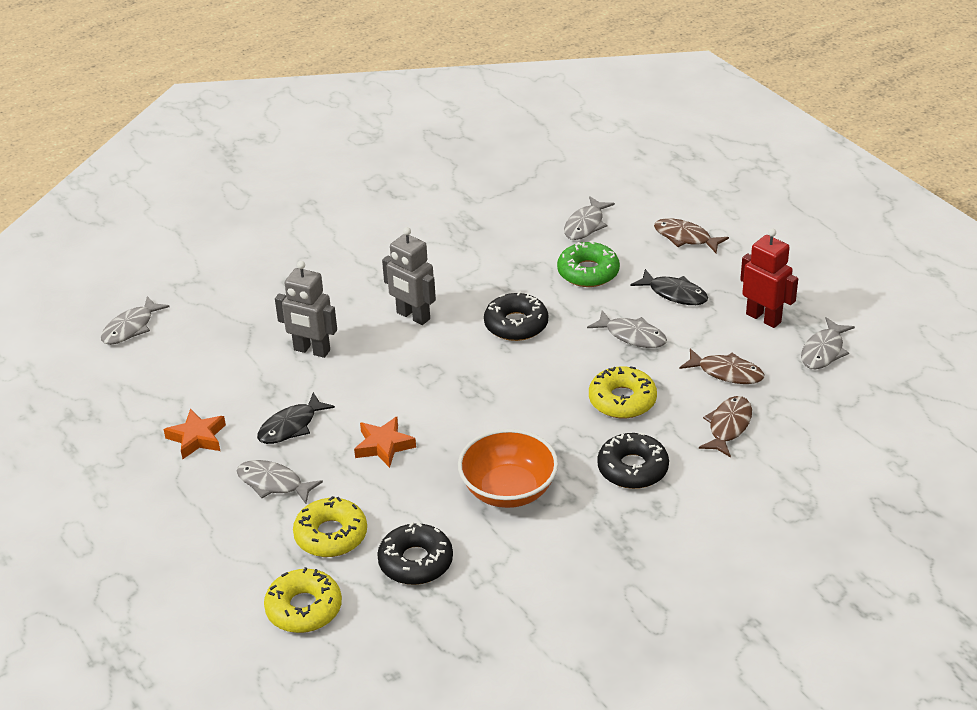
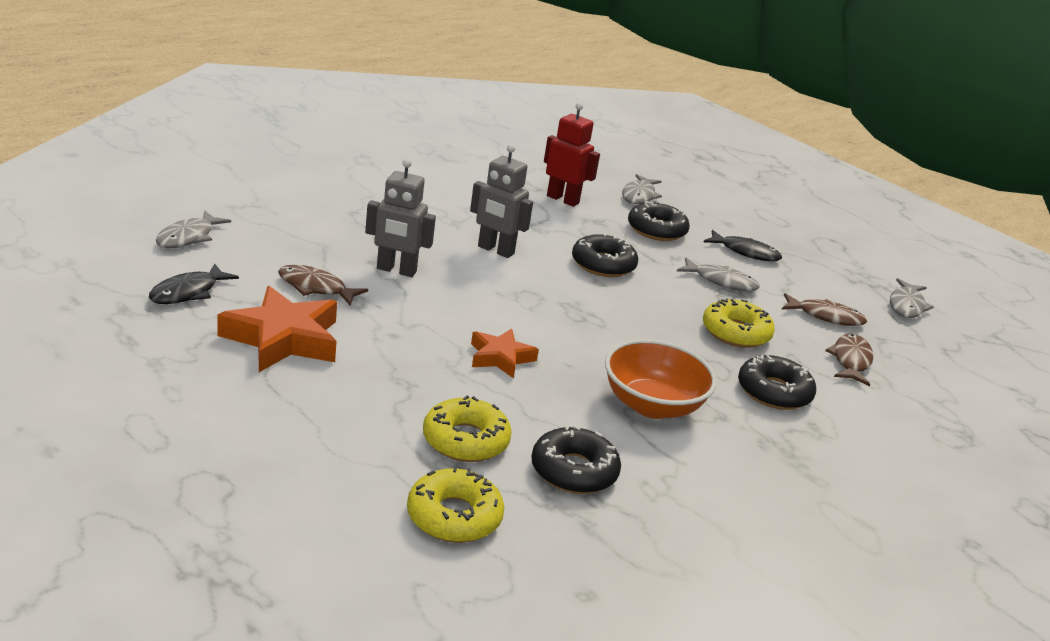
camera: 15 degrees left, 10 degrees down
orange star [164,409,226,459] -> orange star [217,286,337,372], size x1.71
grey fish [237,460,323,504] -> none
black fish [257,392,335,444] -> black fish moved to [149,263,239,304]
green donut [557,241,620,287] -> black donut [628,201,690,241]
brown fish [654,218,729,253] -> brown fish moved to [278,265,368,306]
red robot [740,228,798,328] -> red robot moved to [544,102,600,207]

